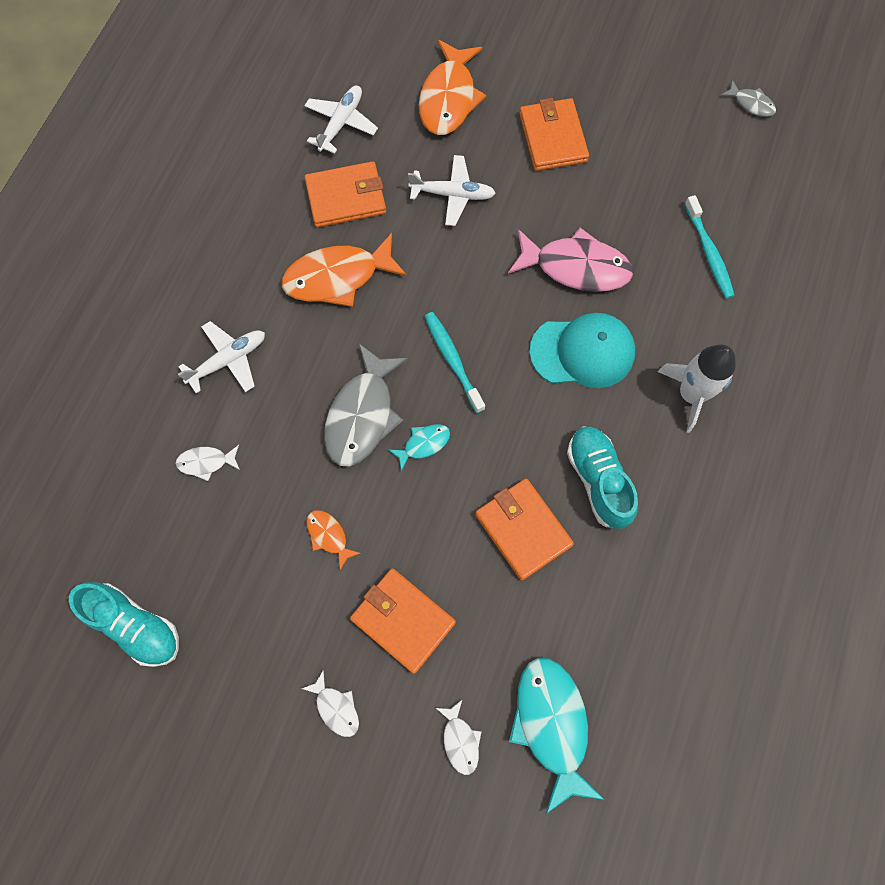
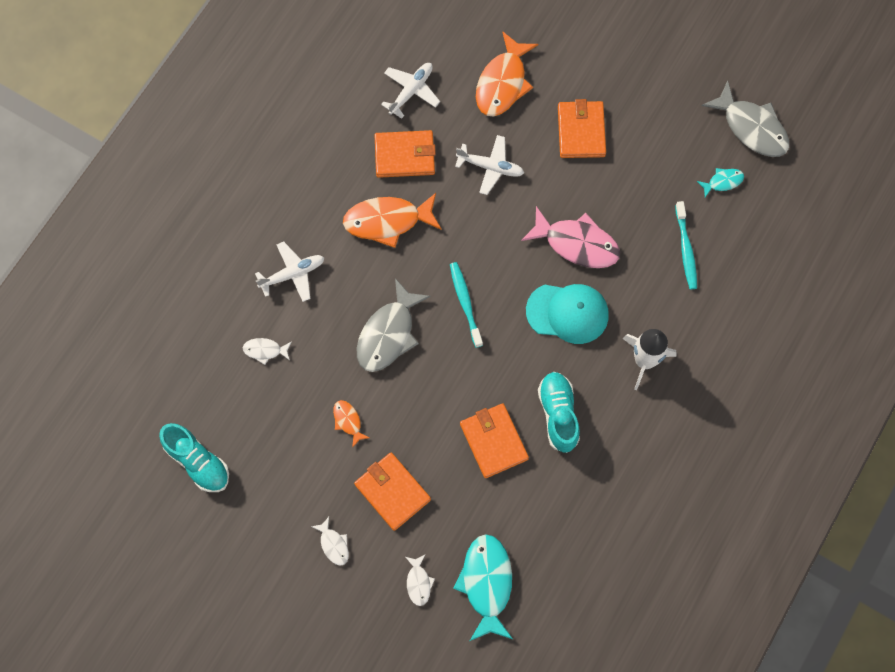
camera: 10 degrees right, 0 degrees up
turquoise fish [389,424,450,471] -> turquoise fish moved to [697,168,744,197]
grey fish [721,80,776,117] -> grey fish [701,81,789,157], size x2.06

